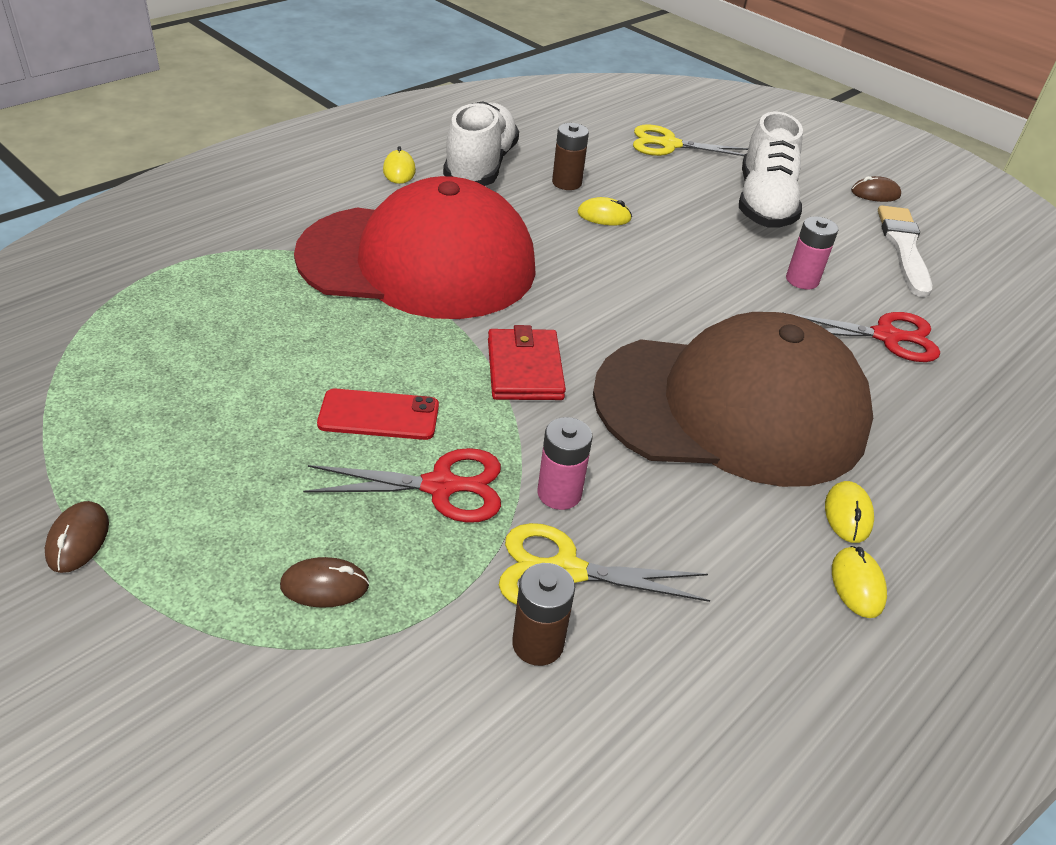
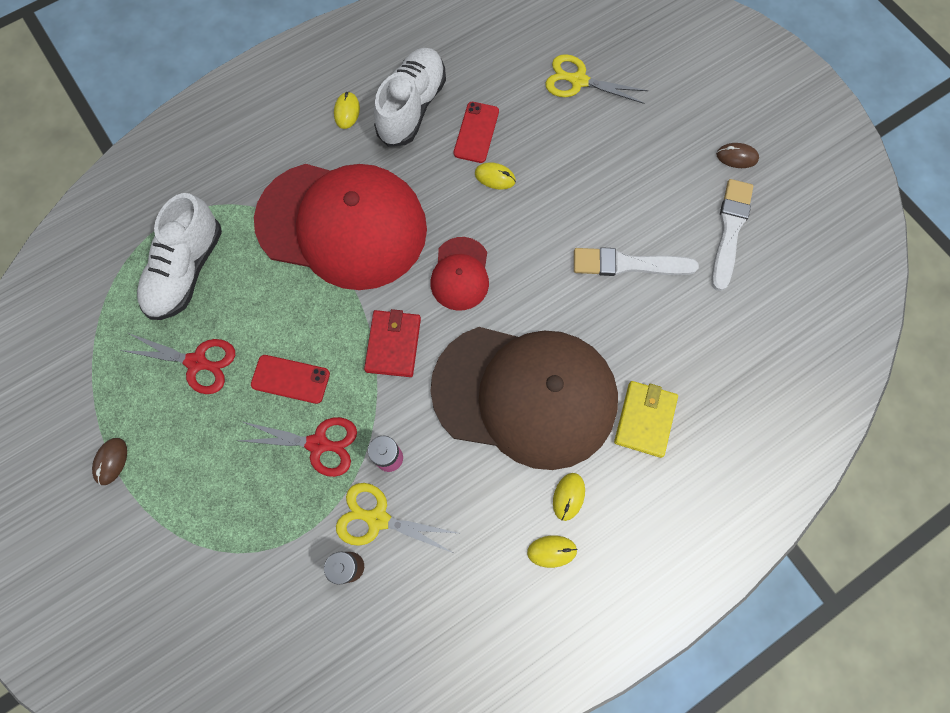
camera: 15 degrees right, 30 degrees up
brown mouse [280,557,369,608] -> none
brown battery [552,123,589,190] -> red phone [454,102,499,163]
white shoe [739,111,803,228] -> white shoe moved to [137,193,222,320]
red scissors [782,312,940,362] -> red scissors moved to [120,333,235,394]
pink battery [786,216,838,289] -> white brush [574,247,699,276]
yellow mouse [832,546,887,618] -> yellow mouse turned 75 degrees clockwise [527,536,578,568]
none -> red cap [430,237,489,311]
none -> yellow wallet [614,381,678,458]

